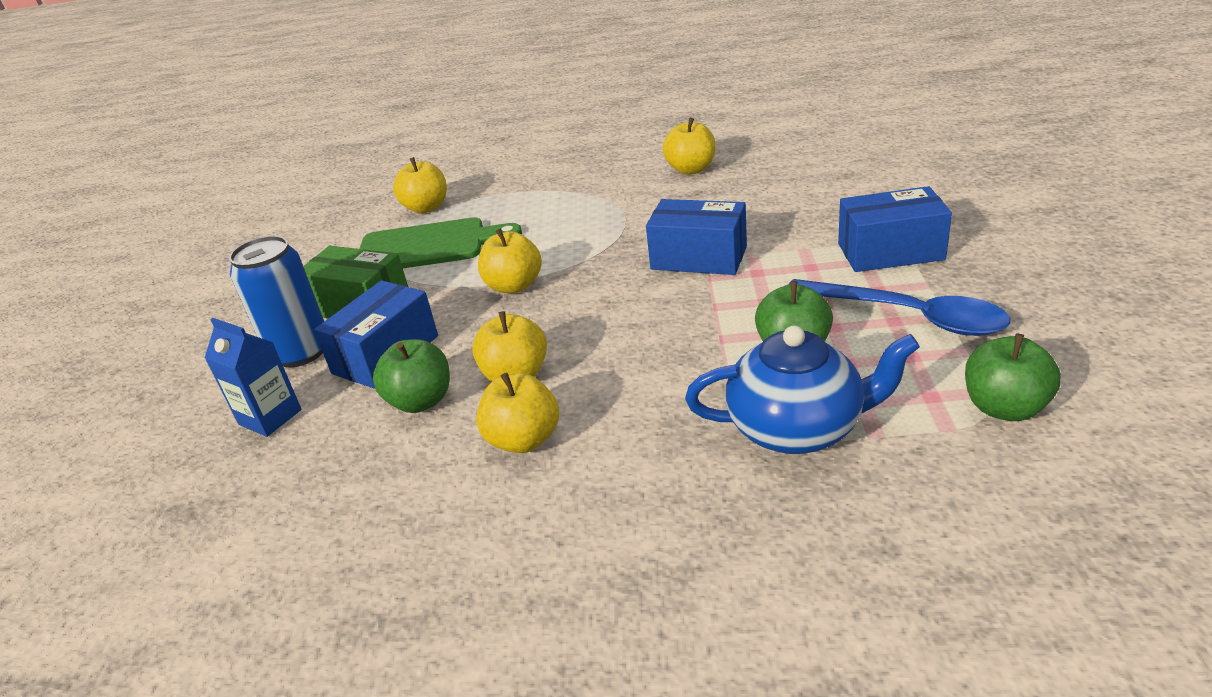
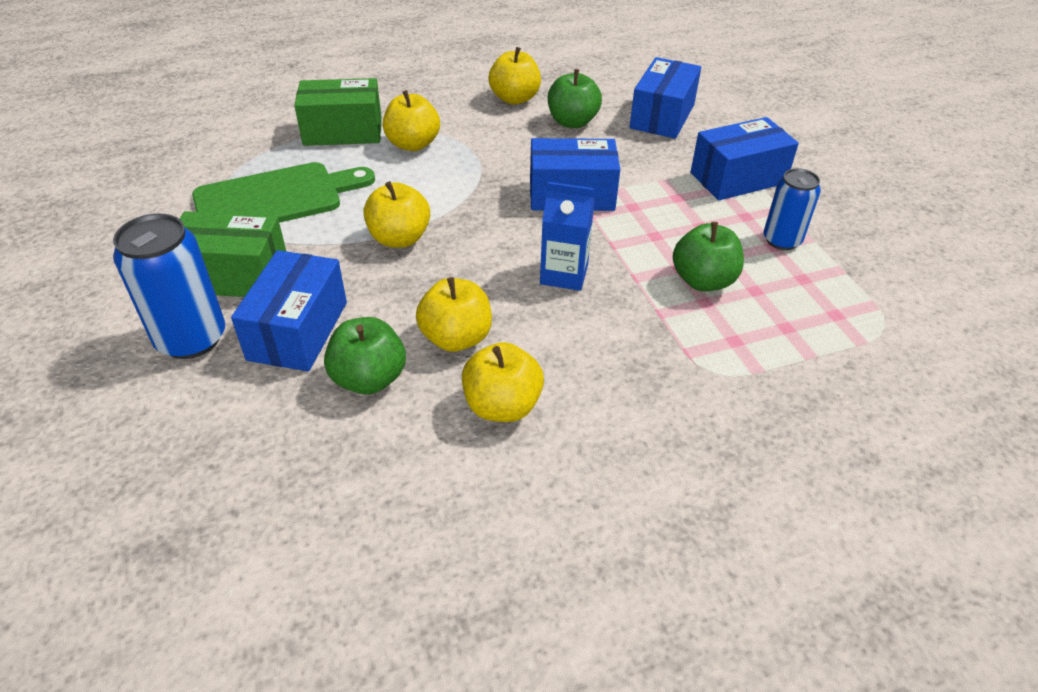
camera: 25 degrees left, 10 degrees up
blue carton [205,318,302,437] -> blue carton moved to [540,182,594,291]
yellow apple [393,157,447,213] -> yellow apple moved to [383,90,440,151]
blue teapot [685,326,920,454] -> none
blue spoon [788,279,1010,336] -> blue can [763,168,821,250]
green apple [965,334,1061,421] -> green apple moved to [548,69,602,128]
none -> green box [294,78,382,146]
none -> blue box [629,57,701,139]

